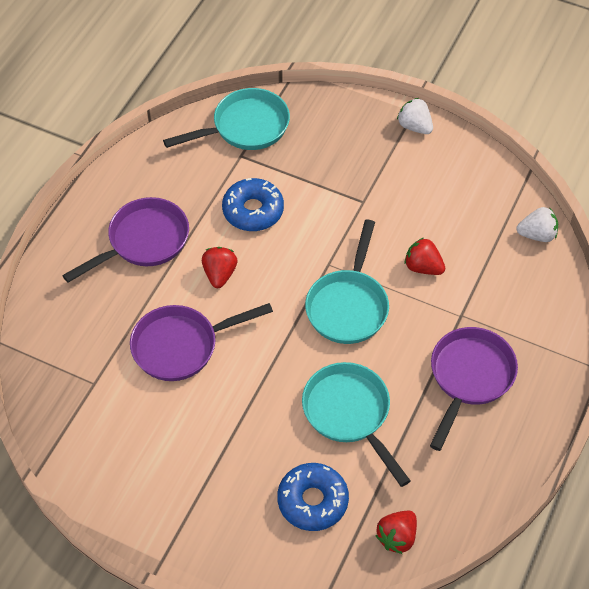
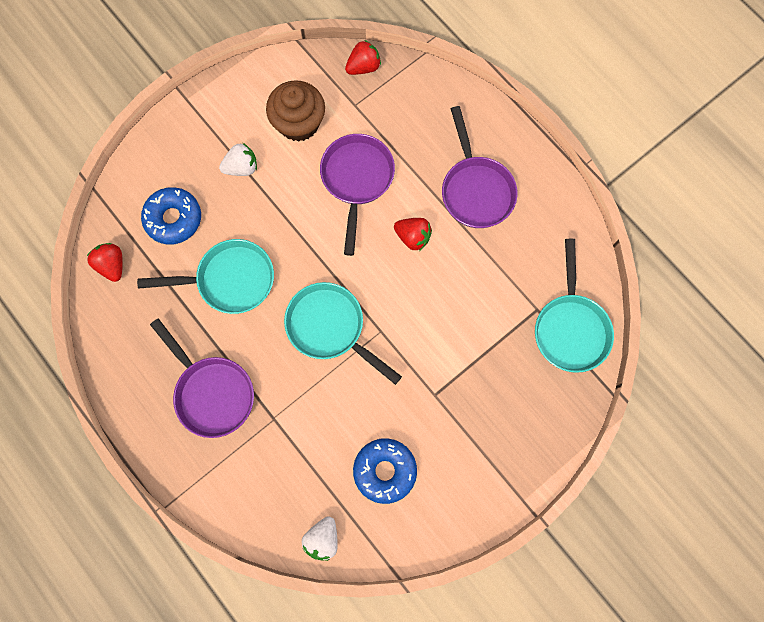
camera: 115 degrees right, 20 degrees up
blue donut [222,178,284,231] -> blue donut moved to [353,438,417,504]
white strawberry [397,98,433,134] -> white strawberry moved to [219,143,257,176]
red strawberry [404,238,445,275] -> red strawberry moved to [345,40,381,75]
none -> brown cupcake [266,80,325,142]

